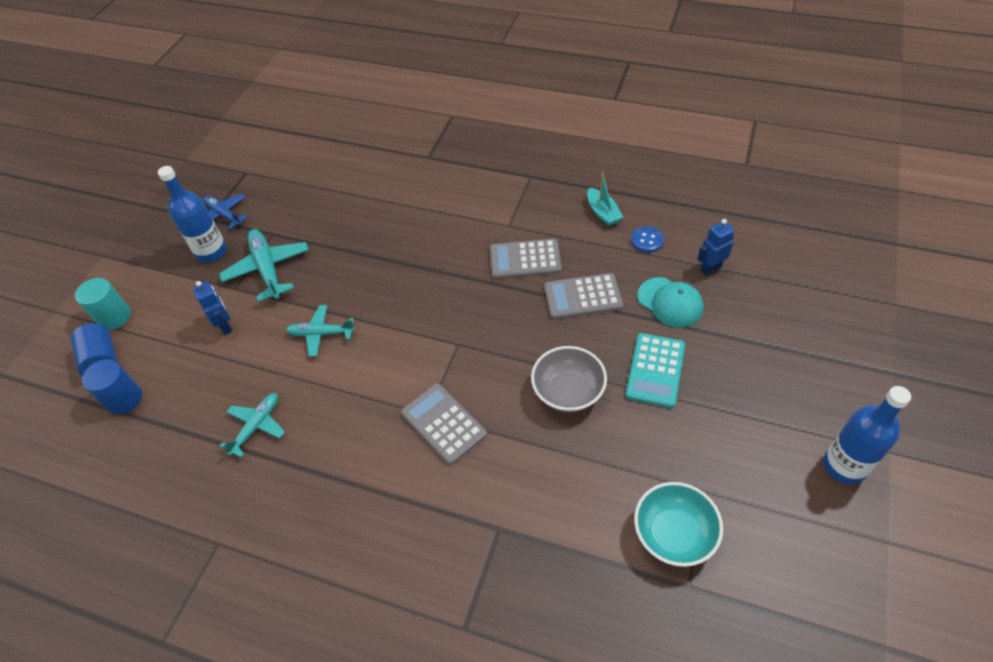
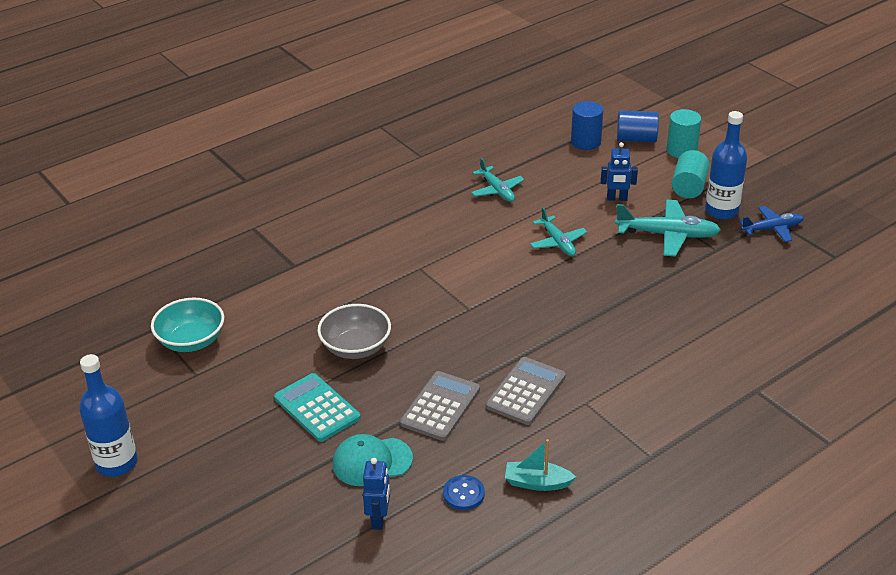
camera: 120 degrees right, 15 degrees down
turquoise plane [286,305,355,357] -> turquoise plane turned 120 degrees clockwise [530,207,587,256]
grey calculator [401,383,487,465] -> none
none -> turquoise cylinder [672,150,710,199]

